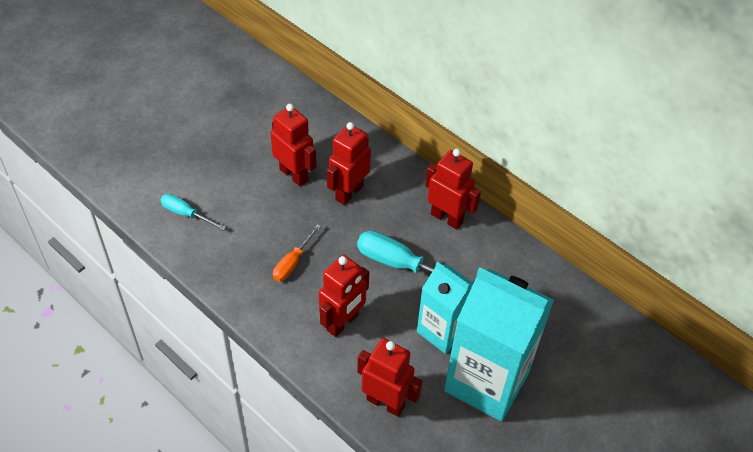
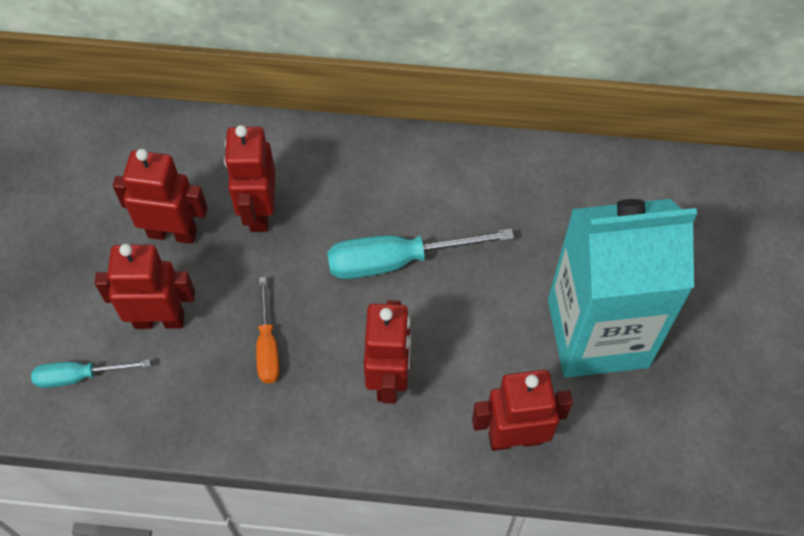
camera: 35 degrees left, 10 degrees up
turquoise carton [417,261,473,354] -> none
red robot [425,149,481,230] -> red robot moved to [95,244,195,329]

